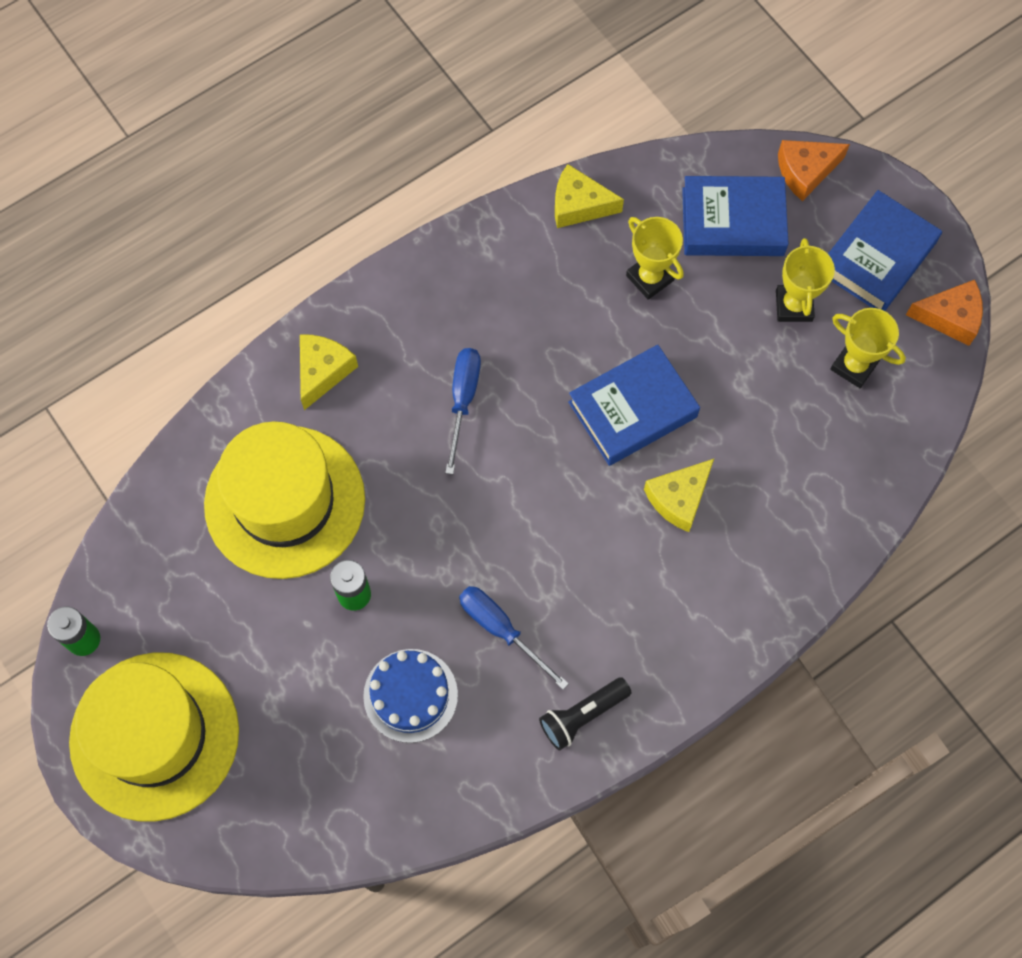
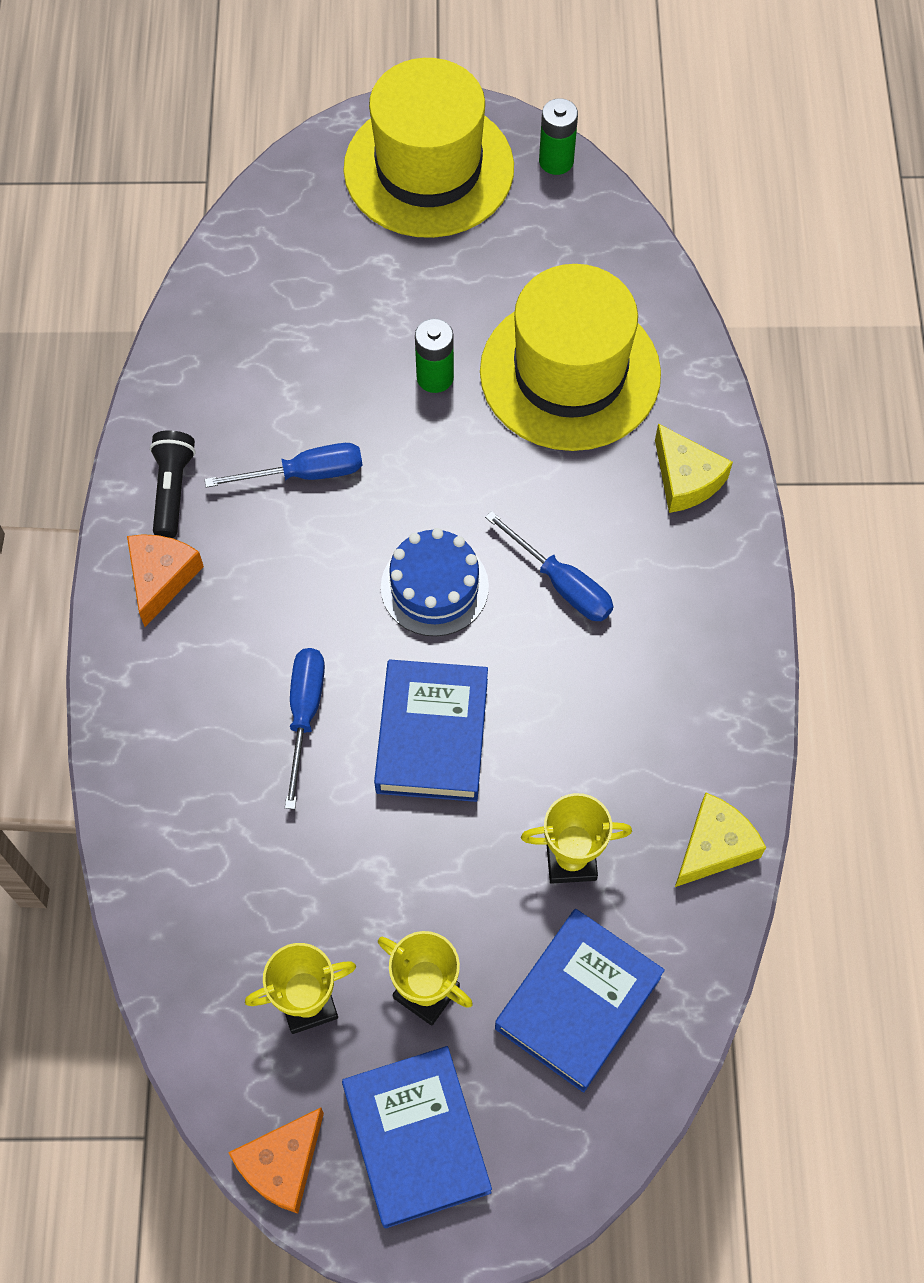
camera: 125 degrees right, 5 degrees down
blue cake [363,649,458,743] -> blue cake moved to [381,528,489,636]
yellow cheese [644,459,714,532] -> blue screwdriver [285,648,325,809]
orange cheese [778,140,850,201] -> orange cheese moved to [127,534,204,627]

